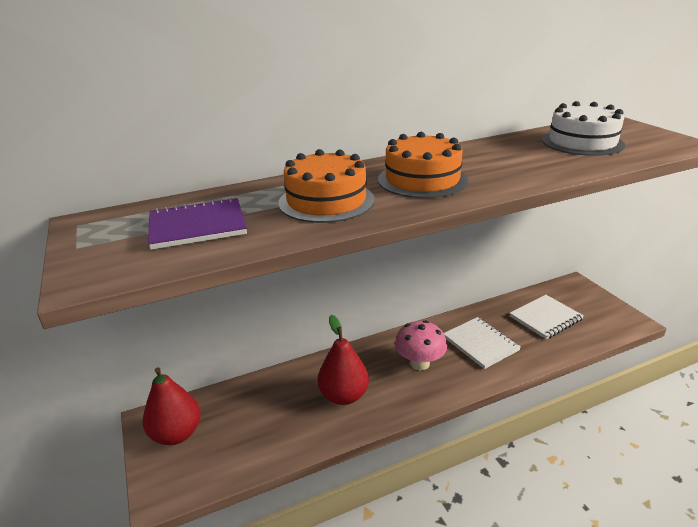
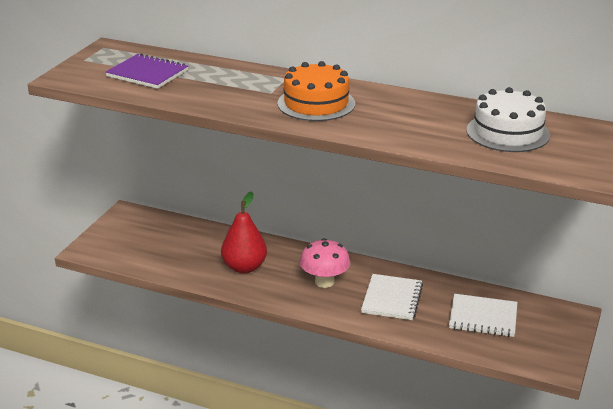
camera: 45 degrees right, 0 degrees up
red pear [143,367,201,445] -> none
orange cake [278,149,375,223] -> none

